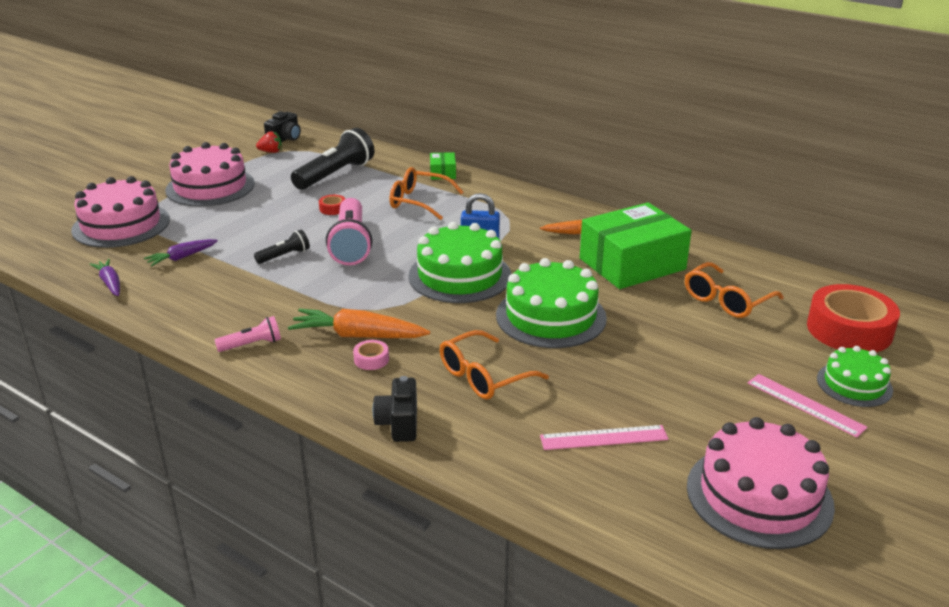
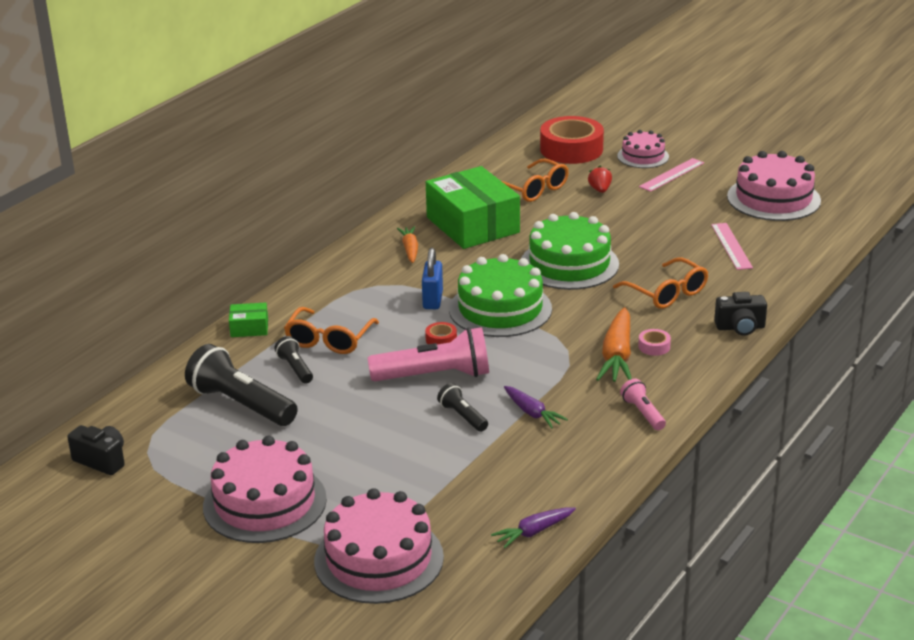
camera: 90 degrees left, 0 degrees up
purple carrot [144,239,218,267] -> purple carrot moved to [504,386,568,429]
red strawberry [256,131,282,153] -> red strawberry moved to [588,166,612,193]
red tape [319,195,345,215] -> red tape moved to [425,322,457,344]
green cake [817,346,893,407] -> pink cake [617,130,669,168]
none -> black flashlight [274,336,313,384]

